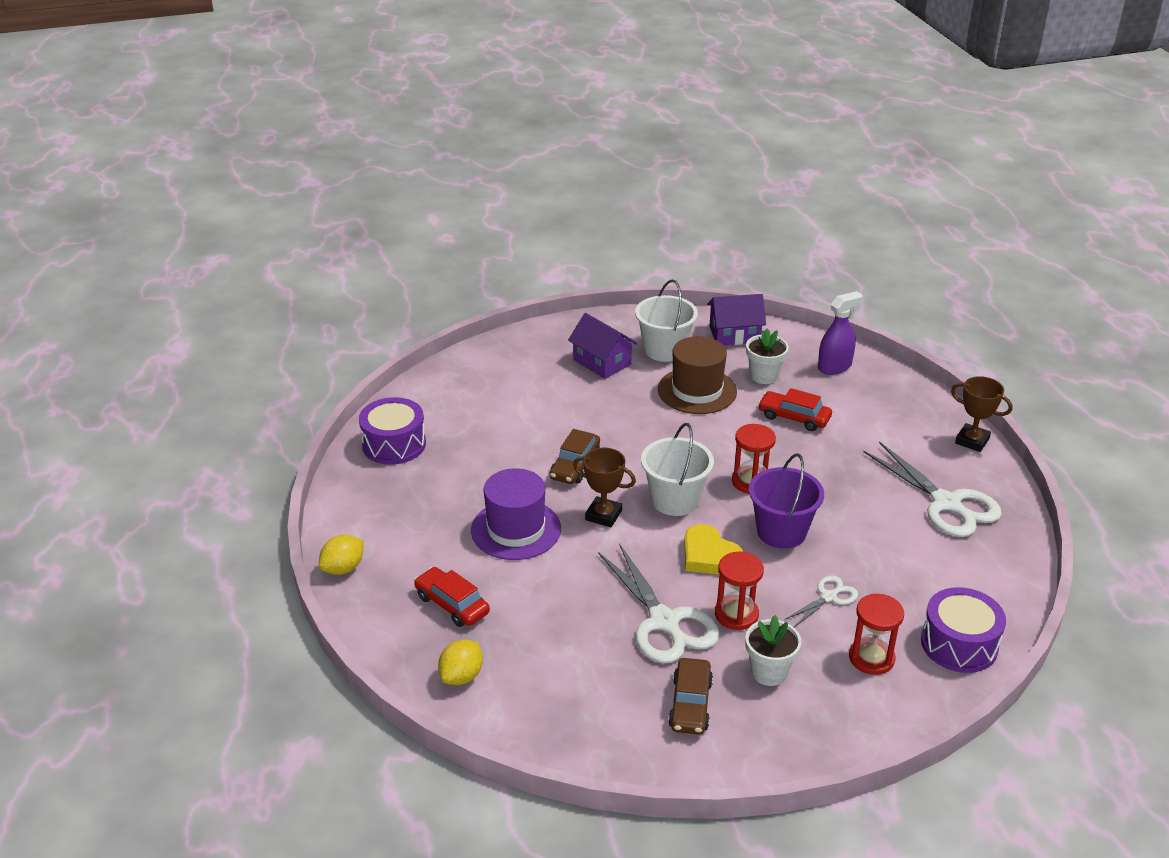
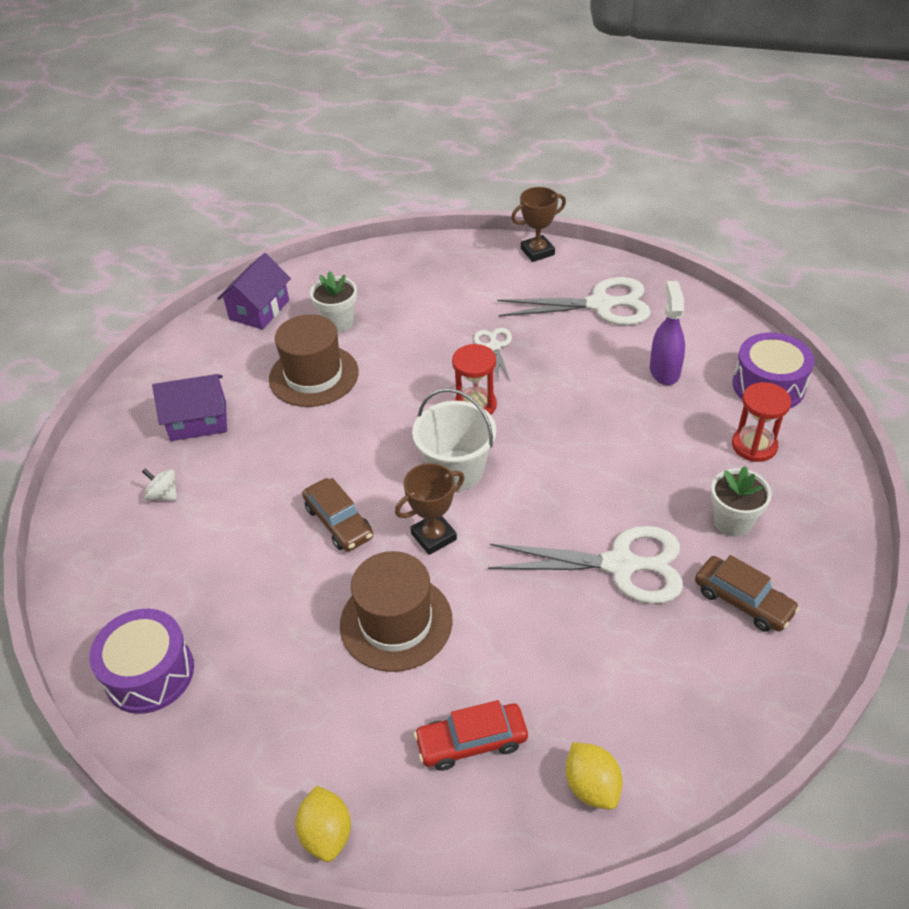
camera: 55 degrees left, 10 degrees up
purple hat [471,468,561,560] -> brown hat [340,551,453,672]
white bucket [635,279,698,362] -> none
yellow heart [684,524,743,575] -> none
red hourglass [715,552,764,630] -> none
purple bucket [749,454,824,549] -> none
red car [758,388,832,431] -> none
white scissors [784,576,858,627] -> white scissors moved to [474,328,512,381]
purple spray bottle [818,291,862,375] -> purple spray bottle moved to [650,281,685,385]
none -> white spinning top [142,469,177,501]

